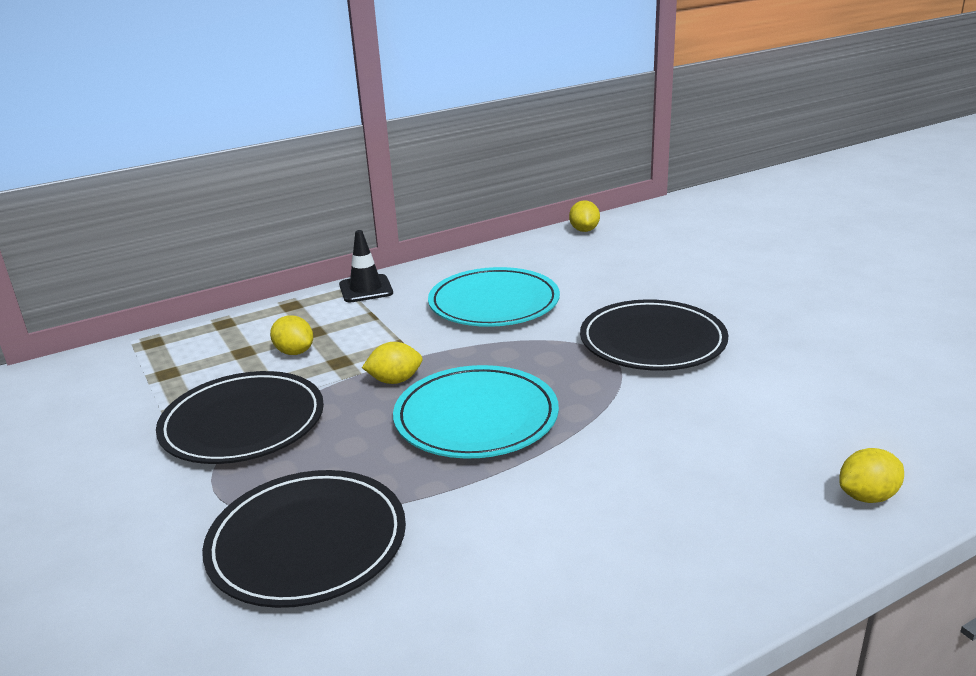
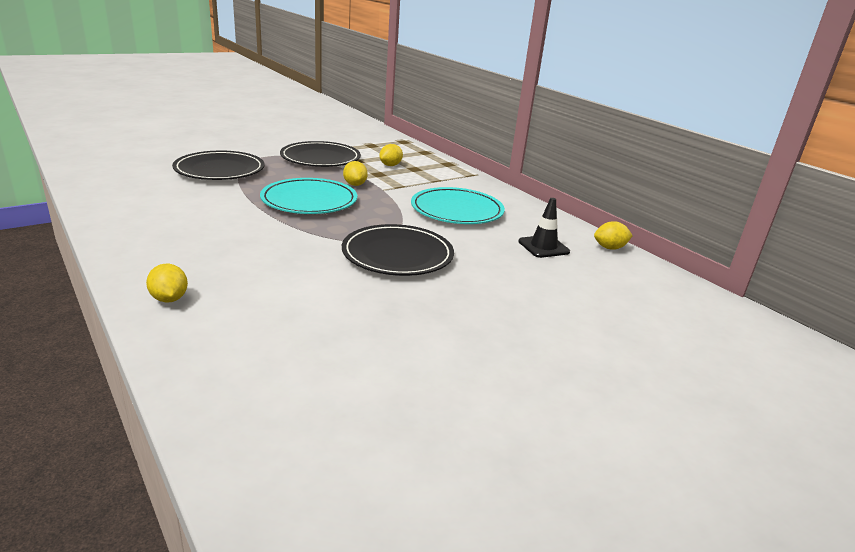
camera: 80 degrees right, 0 degrees up
black traffic cone [339,230,393,303] -> black traffic cone moved to [518,198,570,258]

